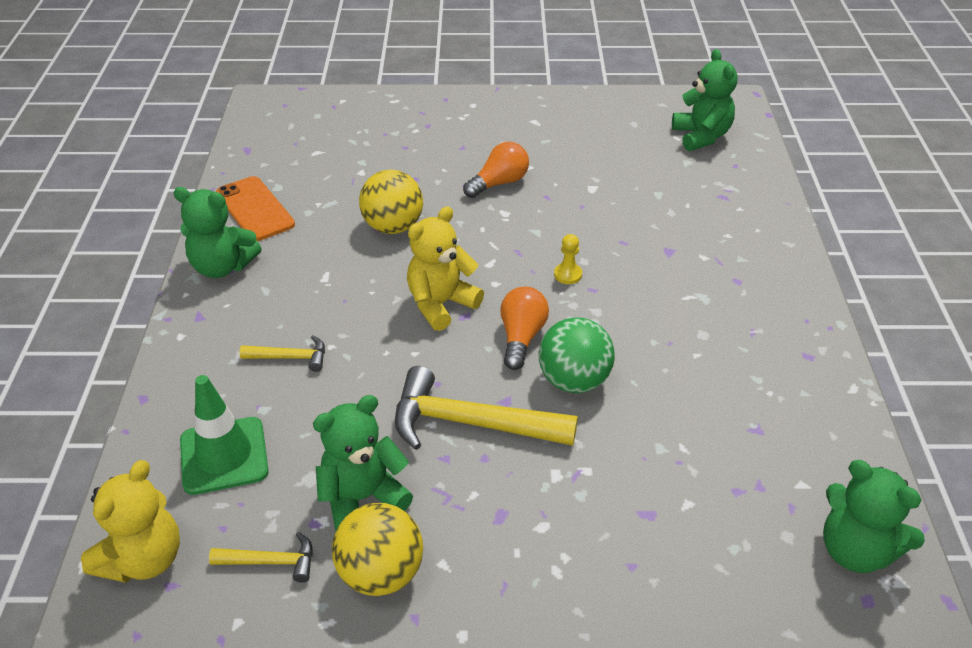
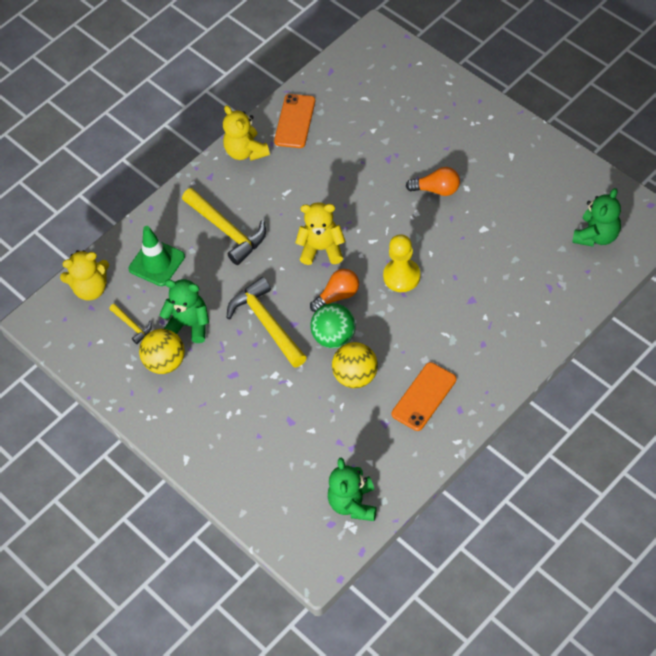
camera: 50 degrees right, 15 degrees up
green teddy bear [173,187,261,278] -> yellow teddy bear [223,105,270,161]
yellow hammer [240,335,325,372] -> yellow hammer [182,188,266,265], size x2.02
yellow ball [359,170,423,234] -> yellow ball moved to [332,342,378,388]
yellow pawn [554,234,582,284] -> yellow pawn [383,234,421,292], size x2.00
none -> orange phone [392,362,456,431]

